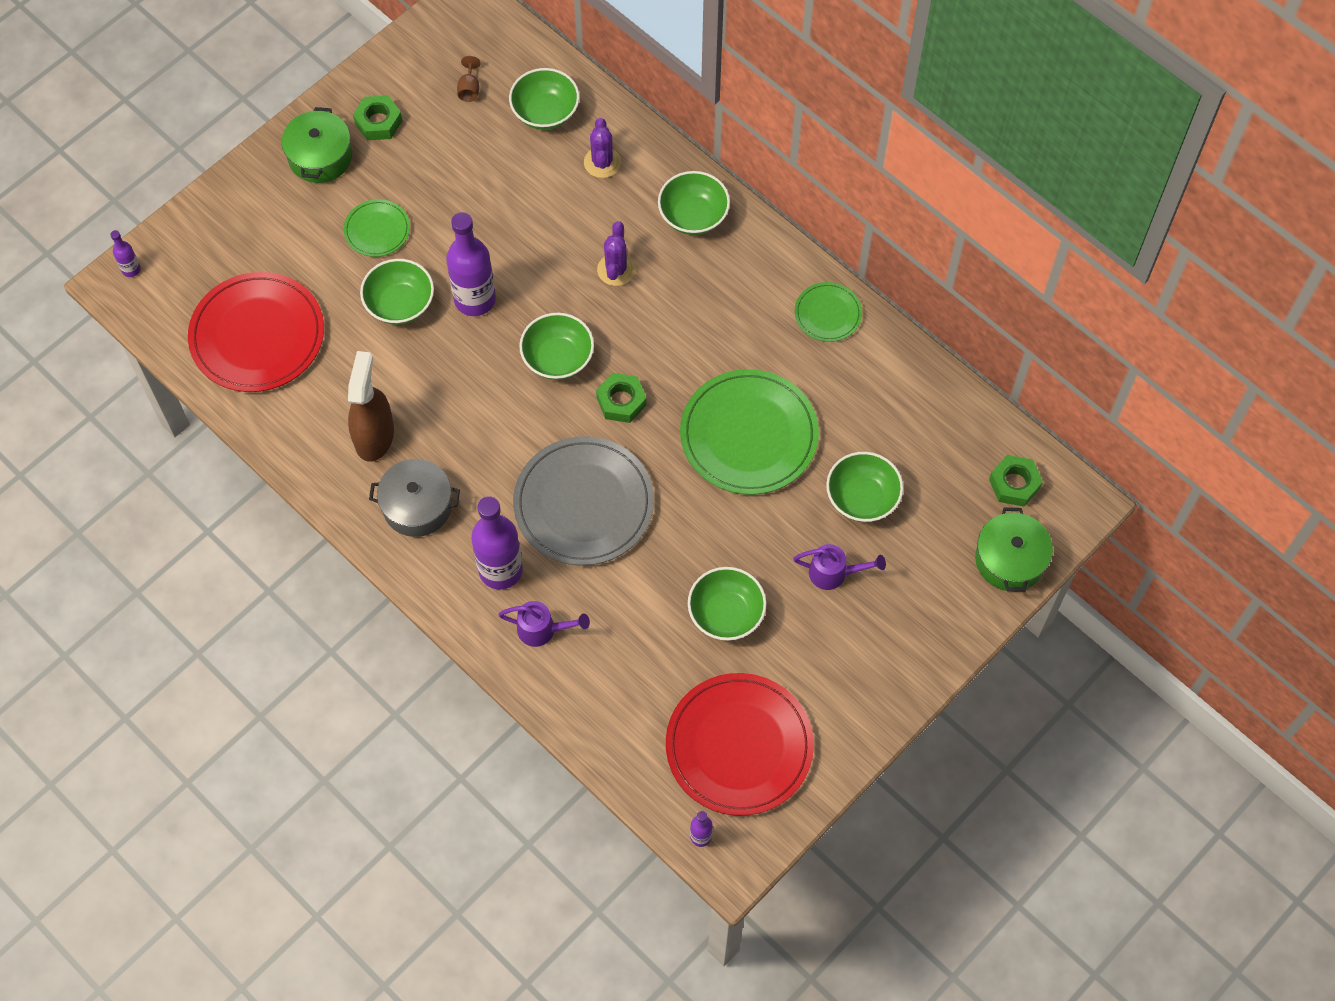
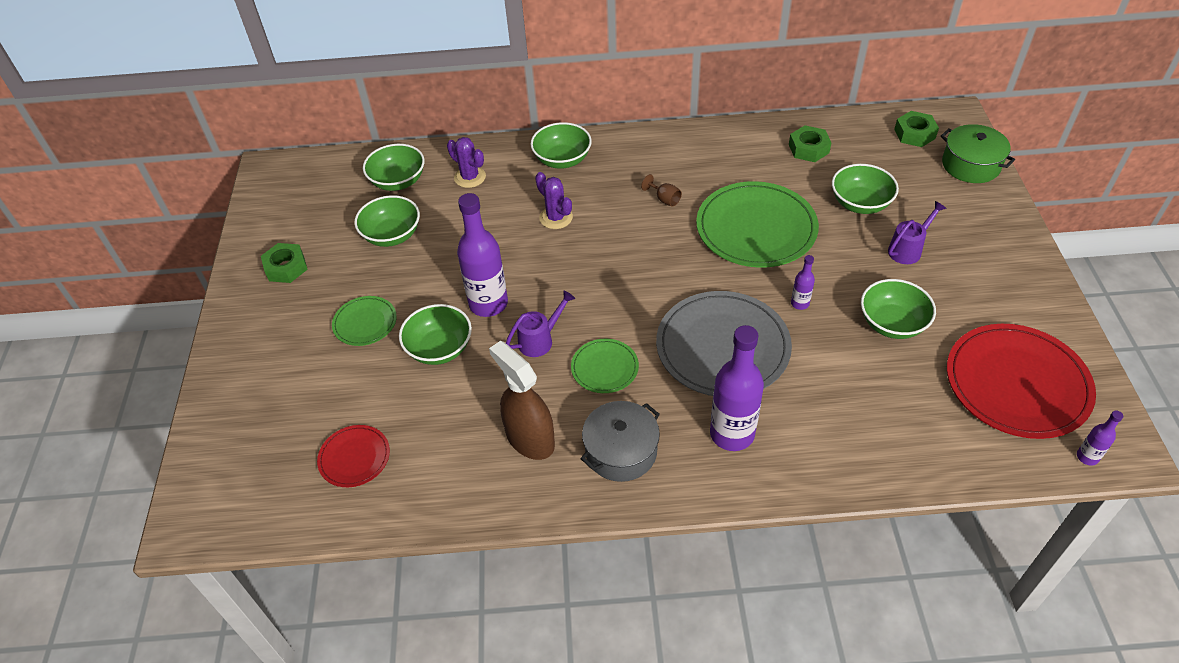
camera: 45 degrees left, 15 degrees down
purple bottle [110,230,141,277] -> purple bottle moved to [791,255,815,310]
red plate [188,272,324,392] -> red plate [317,425,390,487], size x0.50
green pot [282,107,353,183] -> none
brown goblet [457,56,481,102] -> brown goblet moved to [641,174,682,207]
purple watering can [498,601,590,647] -> purple watering can moved to [506,291,575,357]
green bowl [519,313,594,380] -> green bowl moved to [354,195,420,247]
green nut [596,373,647,423] -> green nut moved to [789,125,831,162]
green plate [795,282,862,342] -> green plate moved to [571,339,639,393]

